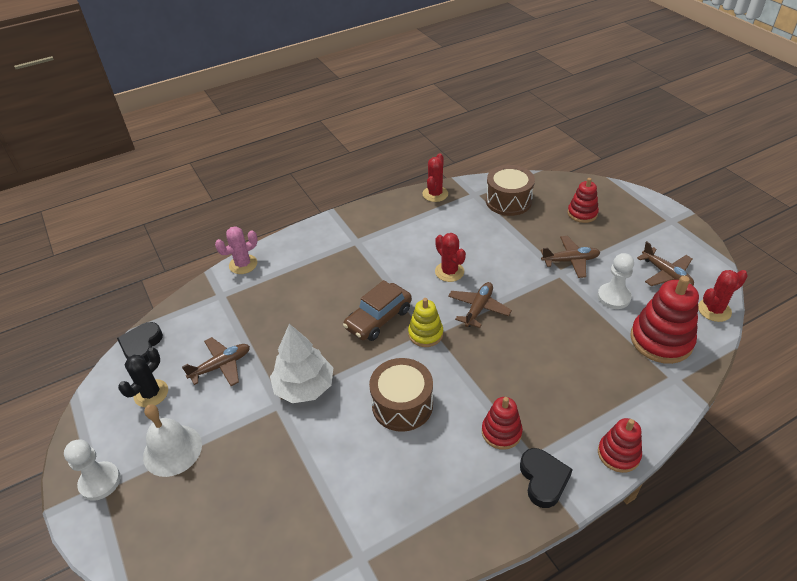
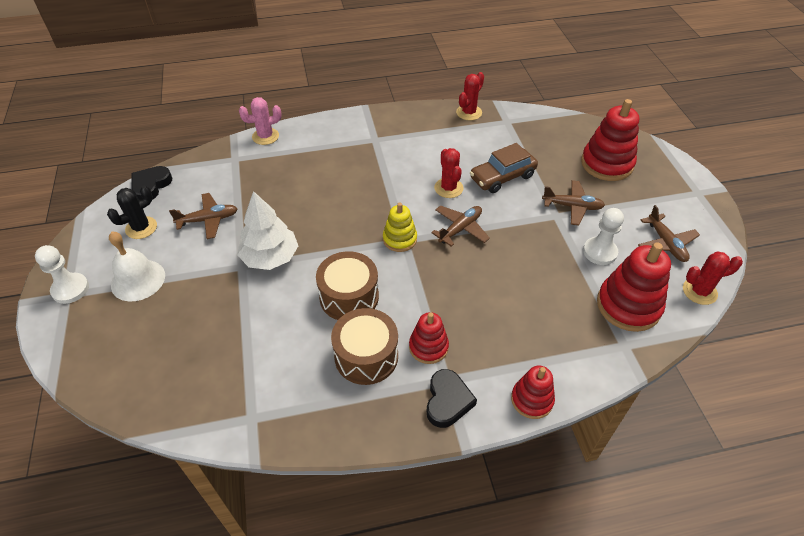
camera: 15 degrees right, 5 degrees up
brown car [343,280,412,341] -> brown car moved to [470,143,538,193]
brown drum [486,165,535,216] -> brown drum moved to [331,308,398,385]
red stacking toy [568,178,599,223] -> red stacking toy [581,99,639,181], size x1.68

